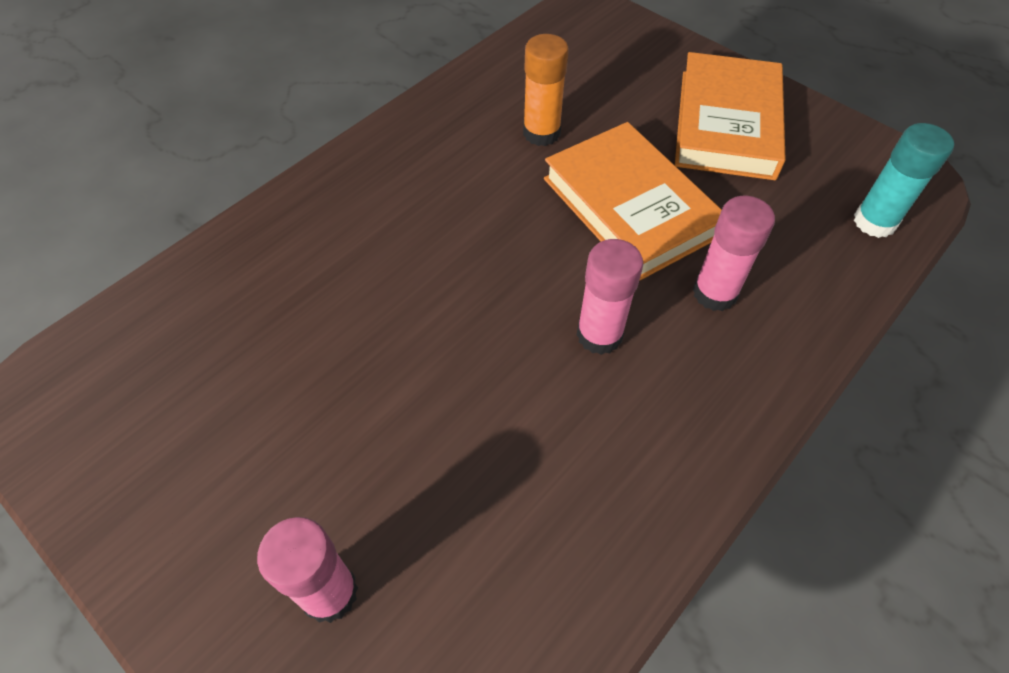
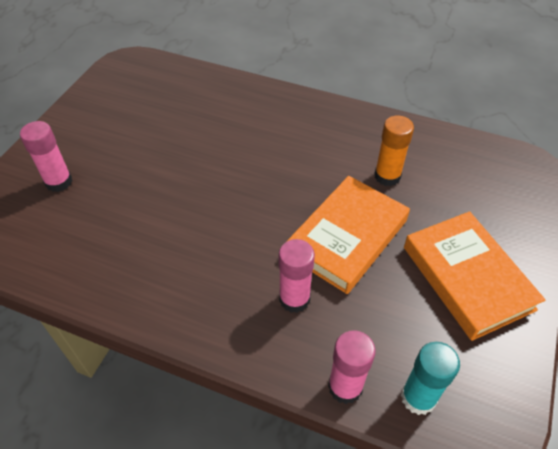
camera: 70 degrees right, 5 degrees down
pink glue stick [577,239,643,355] -> pink glue stick moved to [328,330,376,404]
orange book [675,52,786,180] -> orange book turned 75 degrees clockwise [404,211,546,341]

